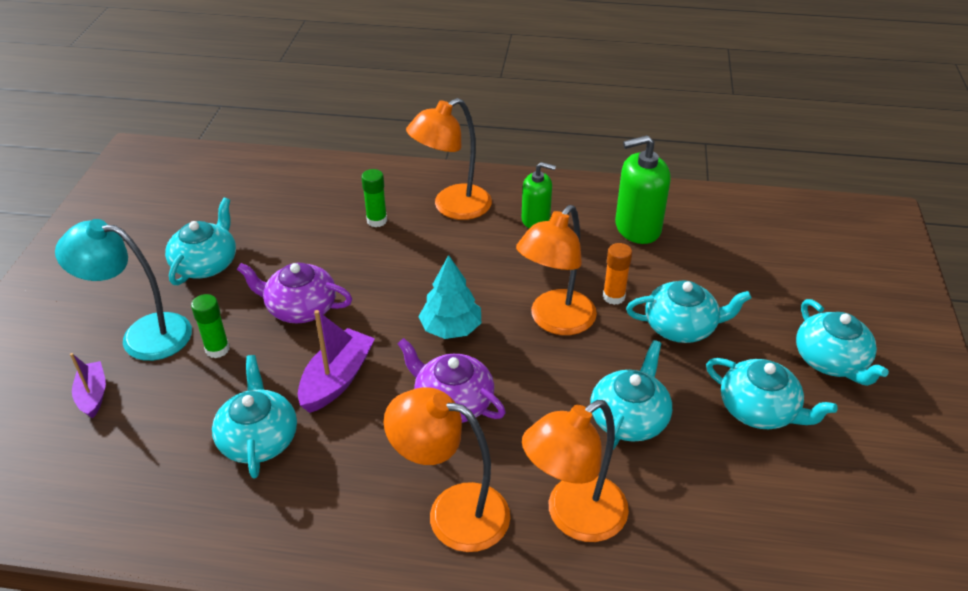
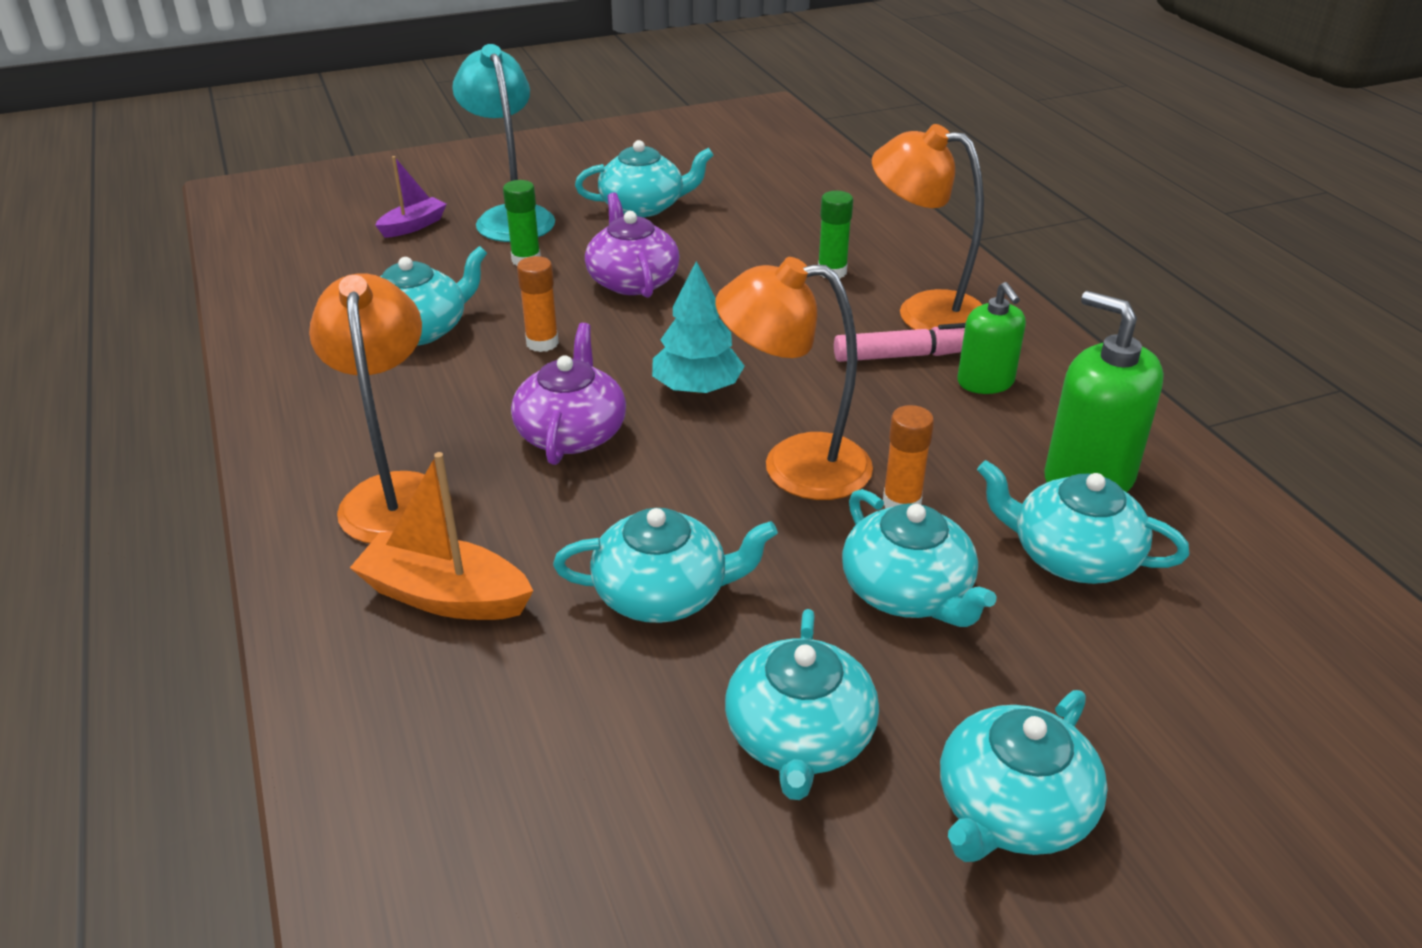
camera: 60 degrees right, 5 degrees down
purple boat [298,310,375,413] -> orange glue stick [517,256,559,352]
orange lamp [522,400,629,542] -> orange boat [350,452,533,620]
none -> pink marker [834,323,966,362]
none -> turquoise teapot [977,460,1190,584]

